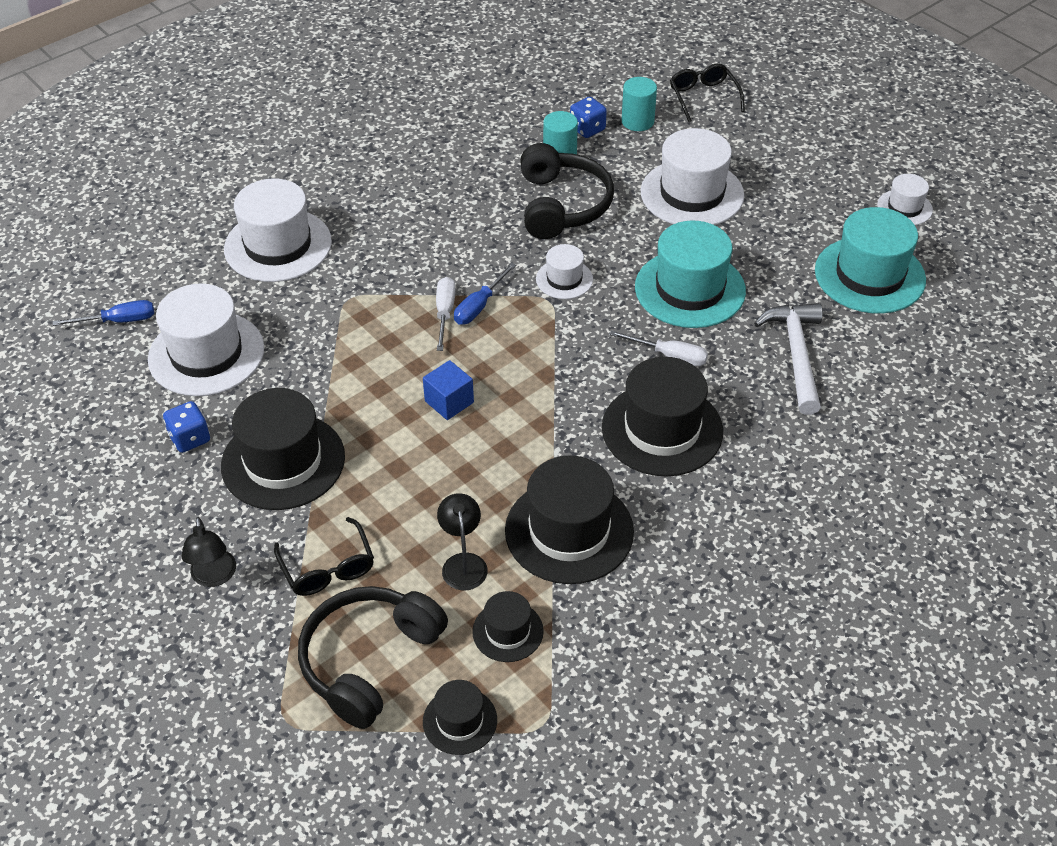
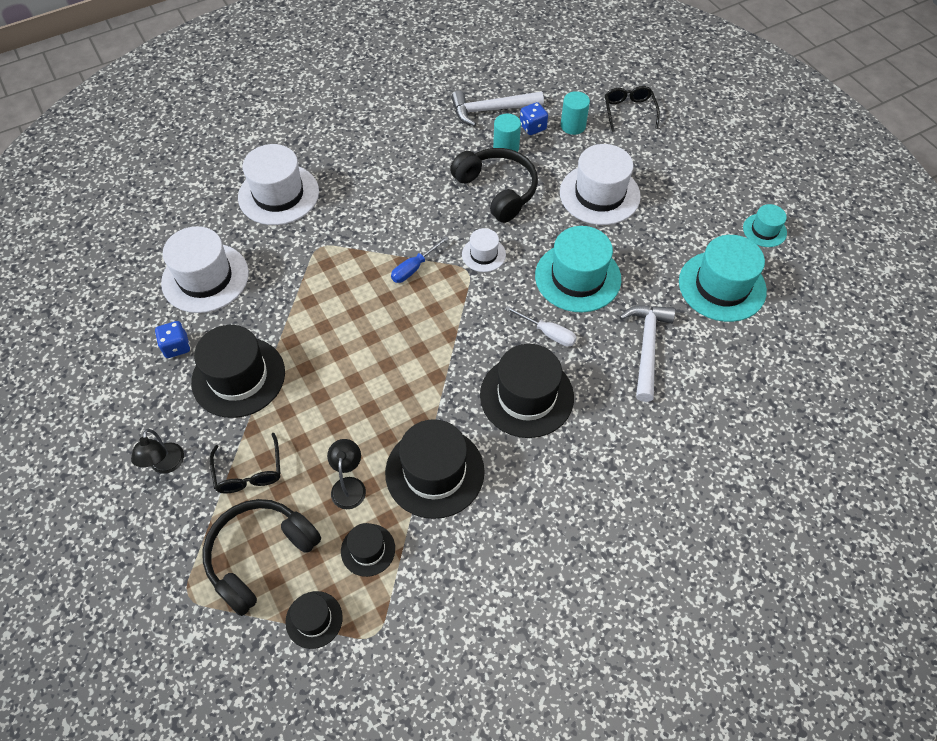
camera: 10 degrees right, 10 degrees up
blue screwdriver [53,300,154,326] -> none
blue cube [423,360,474,420] -> none
white screwdriver [436,277,456,351] -> none
black headphones [520,143,614,239] -> black headphones turned 45 degrees counterclockwise [450,148,538,223]
white hat [877,174,933,225] -> turquoise hat [743,204,787,247]
none -> white hammer [451,90,544,126]

